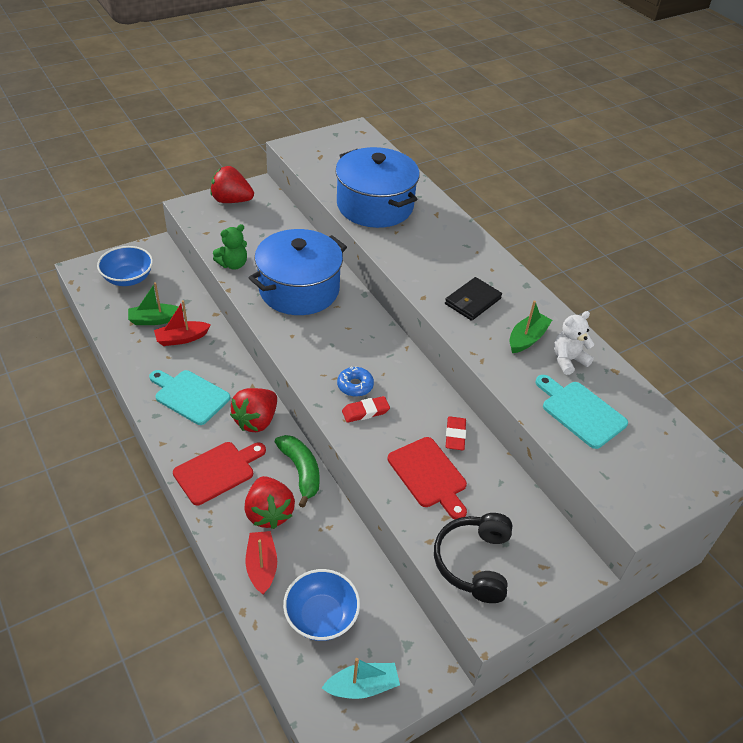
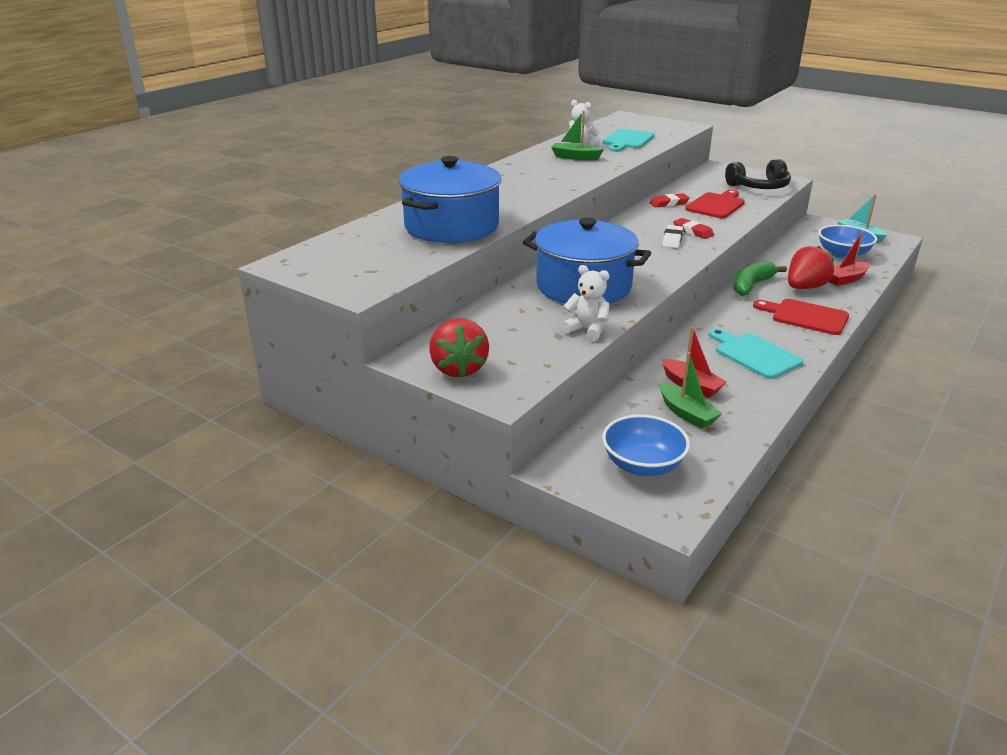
camera: 110 degrees left, 15 degrees down
turquoise cutting board [149,370,230,425] -> turquoise cutting board turned 135 degrees clockwise [709,328,803,379]
green teddy bear [213,224,247,270] -> white teddy bear [561,265,610,341]
red strawberry [230,388,277,432] -> none
blue donut [337,367,374,397] -> white eraser [662,225,683,248]
black wallet [445,277,502,321] -> none

